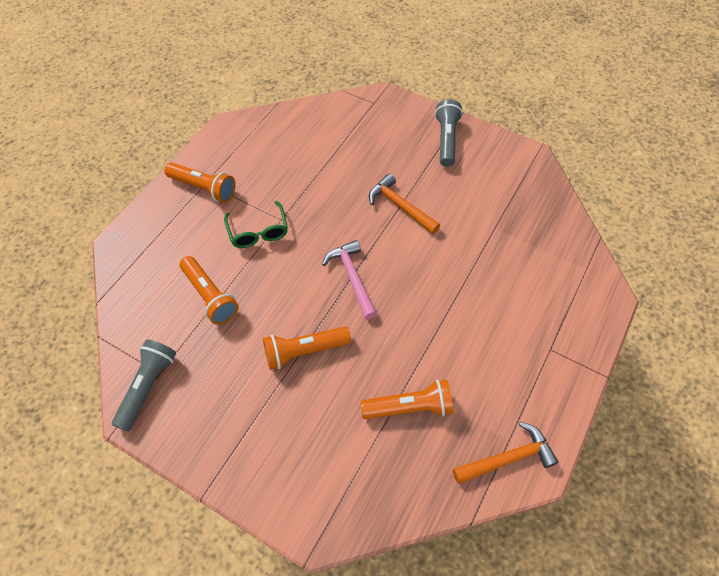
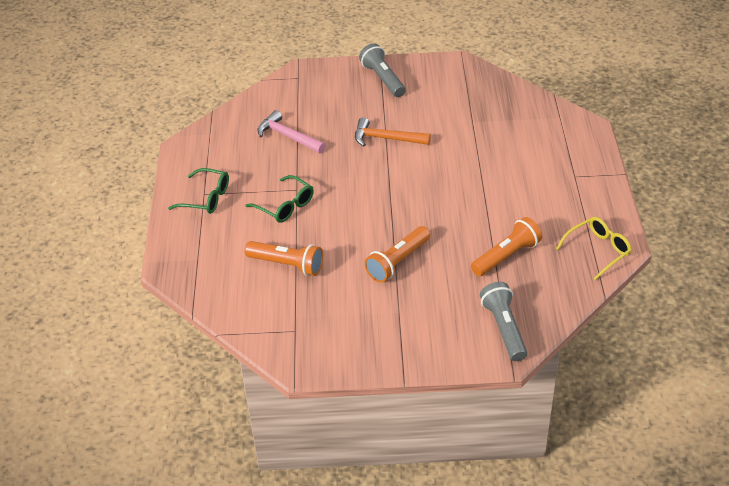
camera: 30 degrees left, 15 degrees down
grey flashlight [112,339,176,431] -> grey flashlight moved to [480,282,527,361]
orange flashlight [165,163,236,203] -> green glasses [168,168,229,214]
pink hammer [322,240,377,319] -> pink hammer moved to [258,110,326,153]
orange hammer [453,422,559,484] -> yellow glasses [556,217,632,280]

